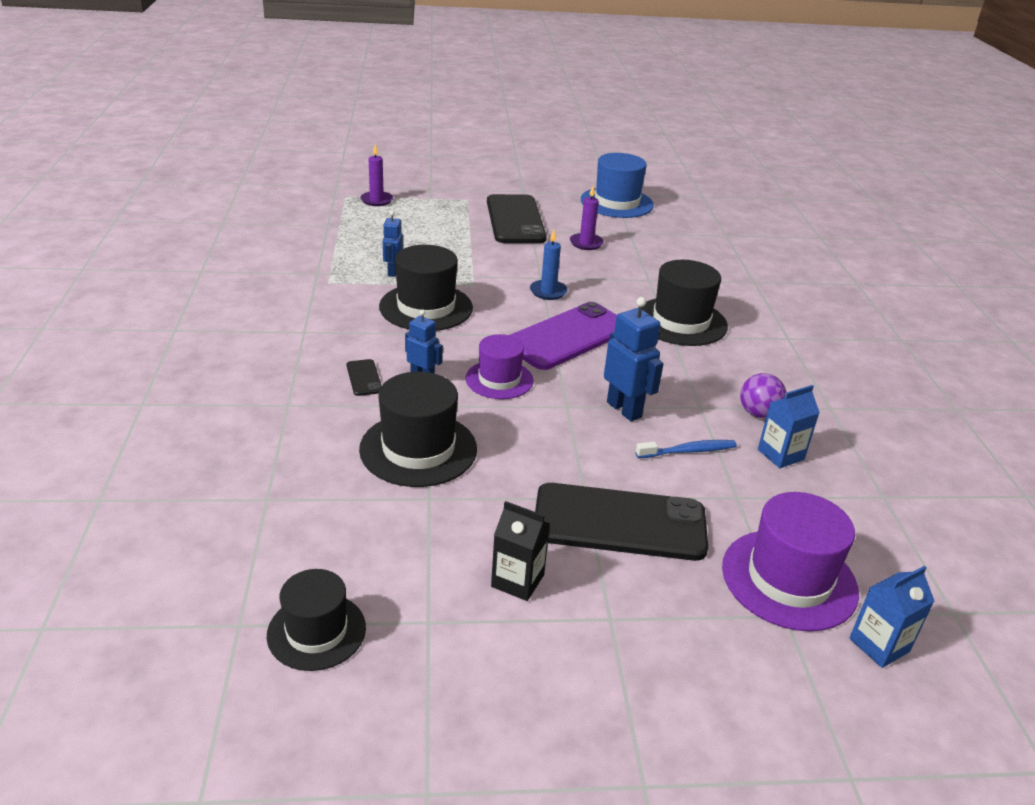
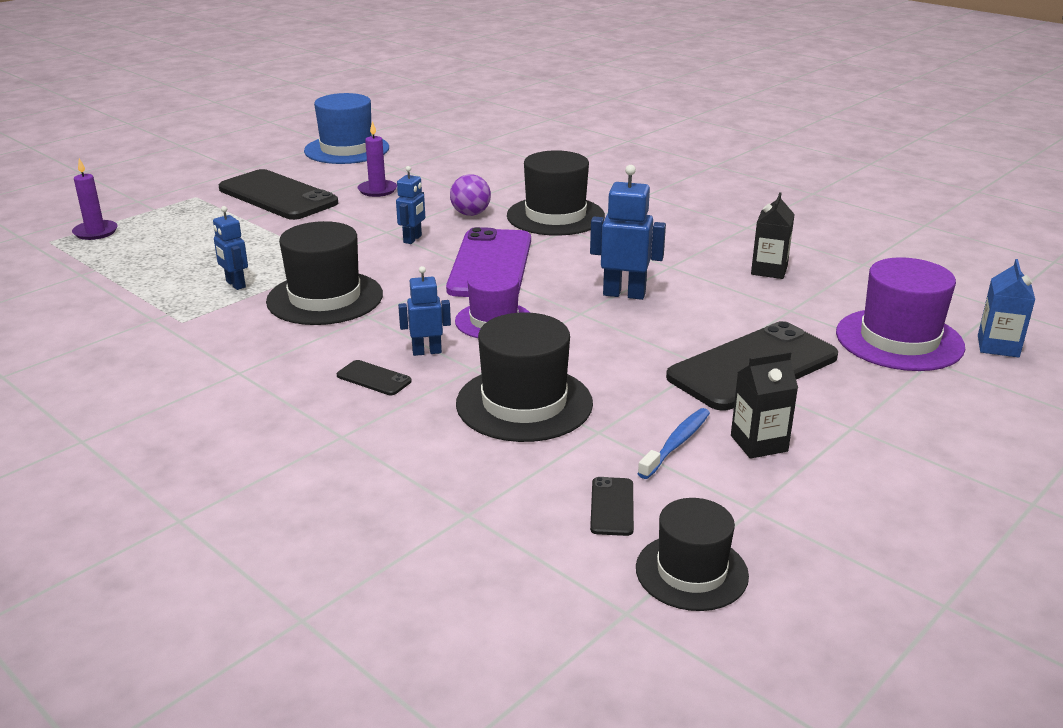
camera: 40 degrees left, 5 degrees down
blue candle [530,230,568,300] -> blue robot [396,166,425,244]
blue toothbrush [636,440,737,458] -> blue toothbrush moved to [637,408,710,479]
purple ball [740,373,786,418] -> purple ball moved to [450,174,491,216]
blue carton [758,385,820,468] -> black carton [751,192,795,279]
none -> black phone [590,477,634,536]

